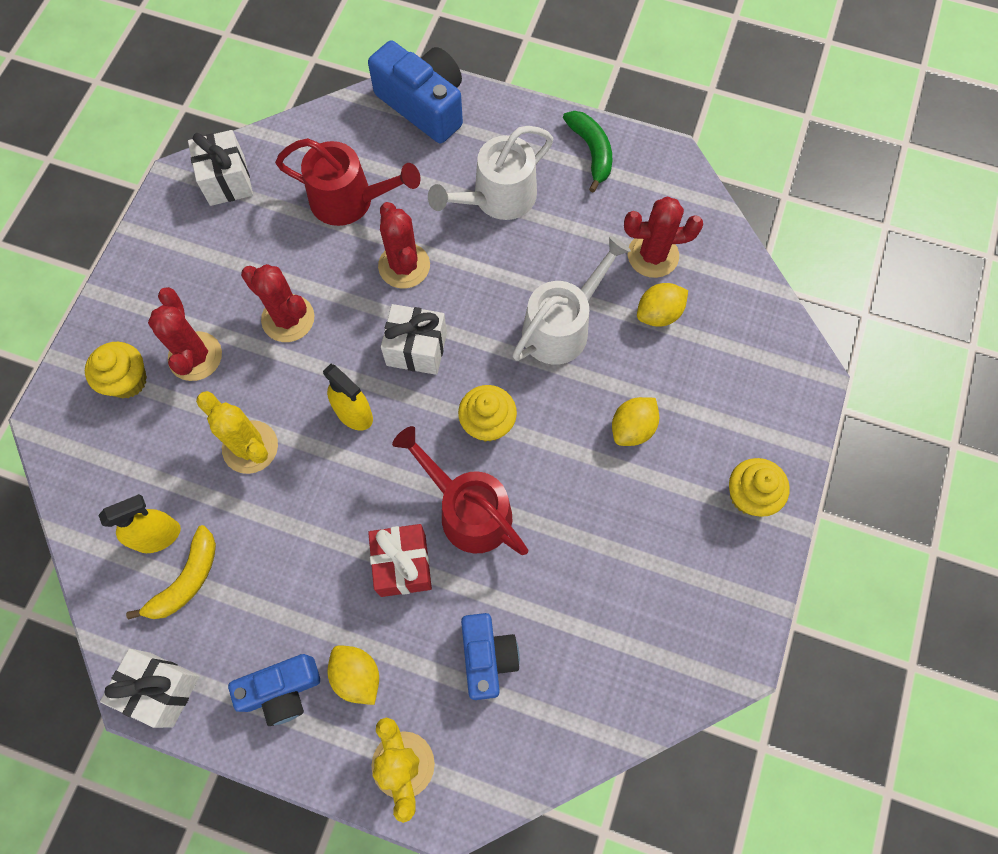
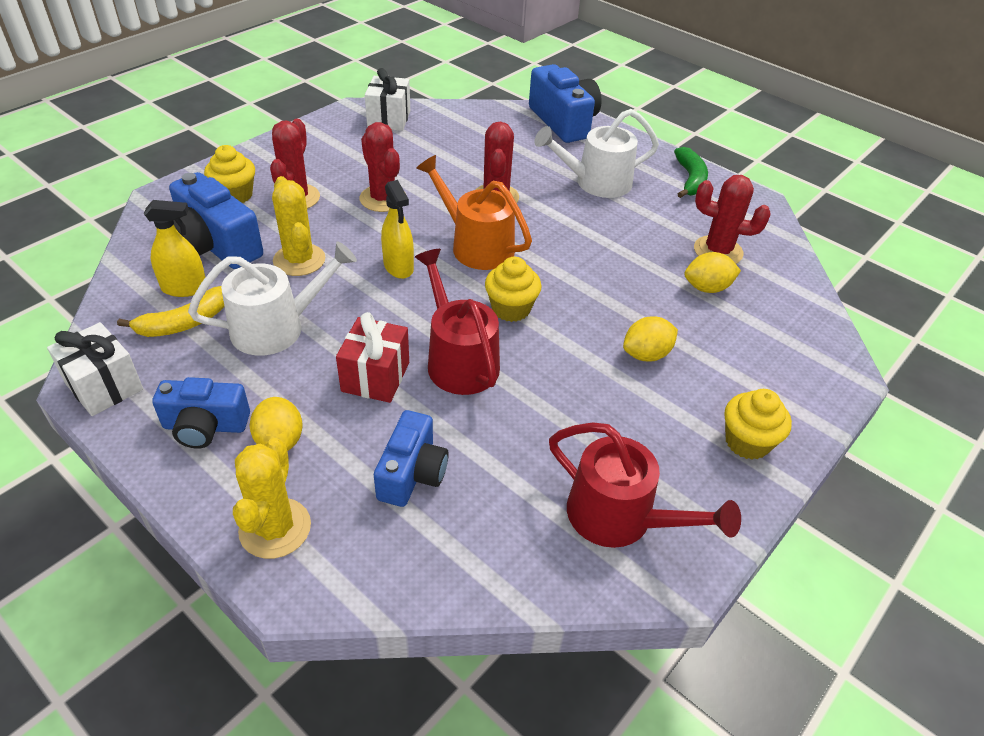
camera: 20 degrees right, 25 degrees down
red watering can [275,138,420,226] -> red watering can moved to [549,423,741,548]
white gift [381,304,447,375] -> orange watering can [416,155,532,270]
white watering can [512,236,631,365] -> white watering can moved to [188,241,357,356]
none -> blue camera [169,172,263,269]

